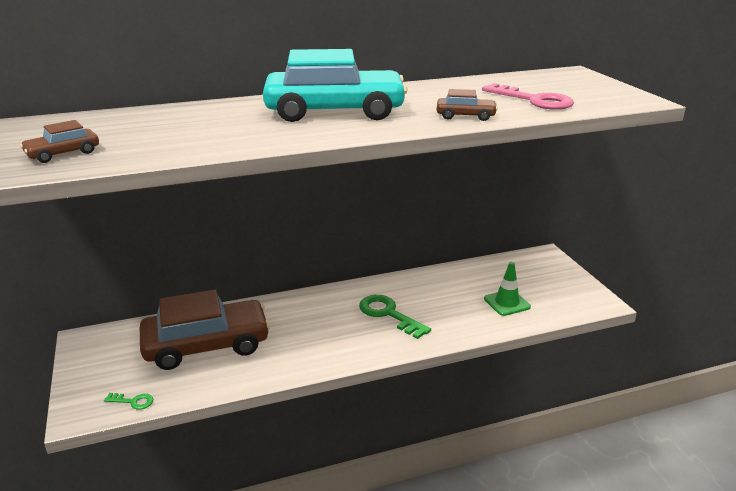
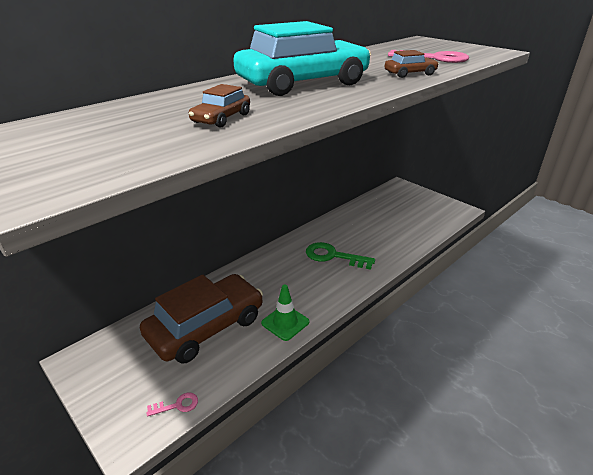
camera: 25 degrees left, 5 degrees up
brown car [20,120,99,163] -> brown car moved to [189,84,250,128]
green key [104,393,153,410] -> pink key [147,393,198,417]
green traffic cone [484,262,531,316] -> green traffic cone moved to [261,284,309,341]

